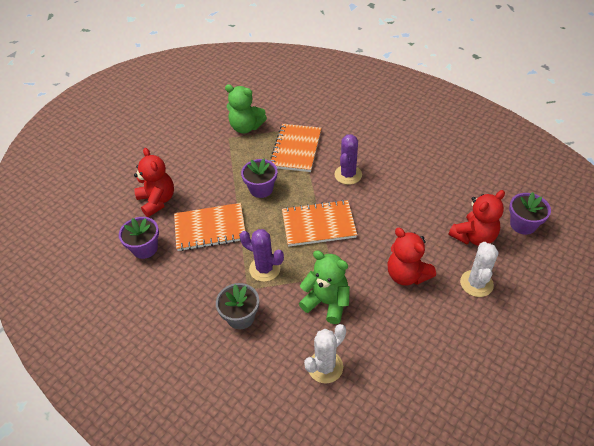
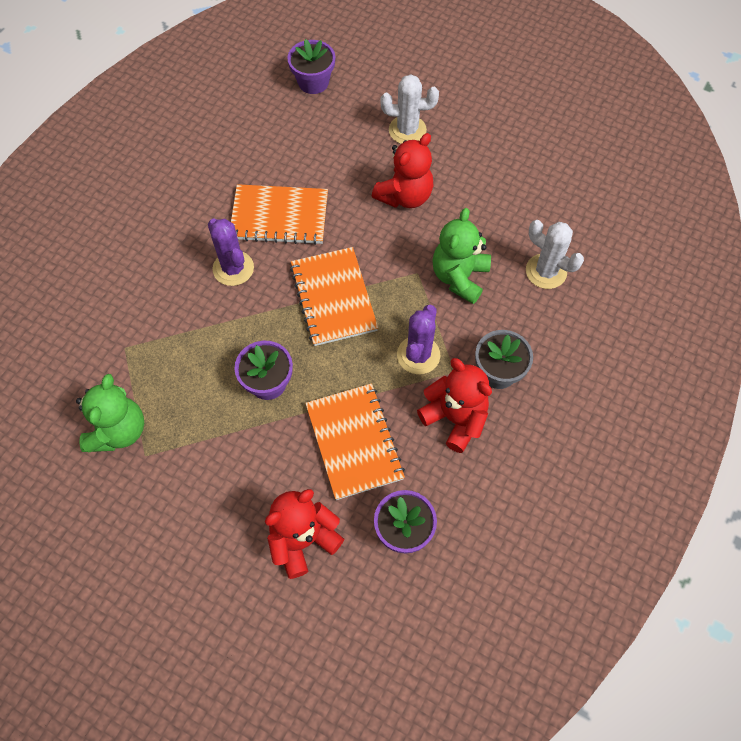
camera: 100 degrees left, 15 degrees up
orange notebook [270,124,321,172] -> orange notebook moved to [231,184,328,245]
purple cactus [334,134,362,185] -> purple cactus turned 45 degrees clockwise [208,219,254,286]
red teddy bear [449,190,505,246] -> red teddy bear moved to [417,358,492,453]

